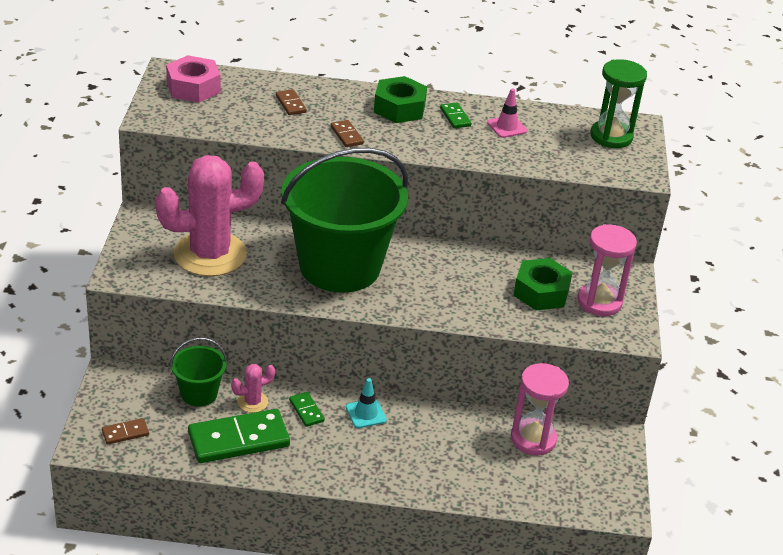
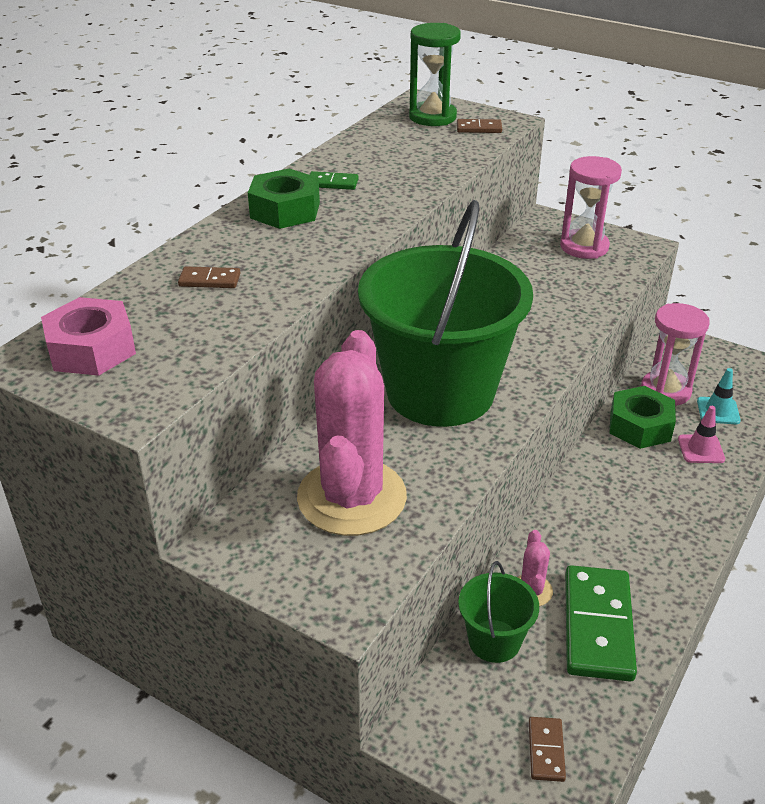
camera: 60 degrees left, 0 degrees up
green domino [289,392,325,427] -> none
brown domino [331,120,364,147] -> brown domino moved to [457,119,502,133]
turquoise traffic cone [346,378,387,428] -> turquoise traffic cone moved to [697,368,741,424]
pink traffic cone [487,89,527,138] -> pink traffic cone moved to [678,406,725,463]
green nut [513,258,573,311] -> green nut moved to [609,386,676,449]

